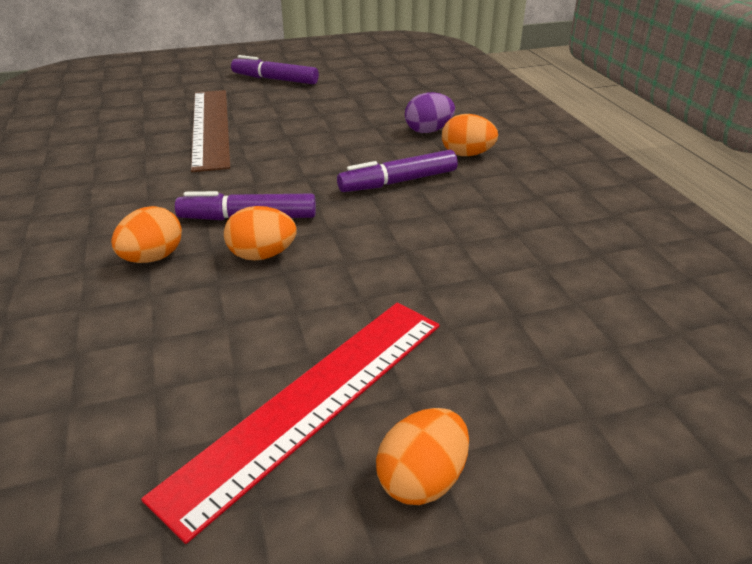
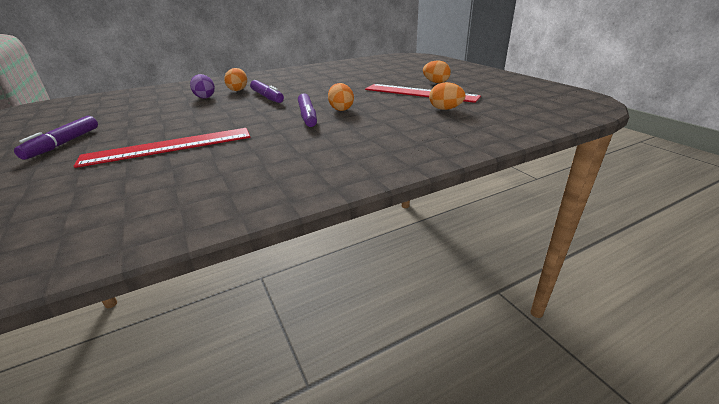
camera: 100 degrees left, 5 degrees down
orange egg [111,206,182,263] -> orange egg moved to [429,82,465,110]
brown ruler [191,90,230,172] -> red ruler [73,128,250,168]

